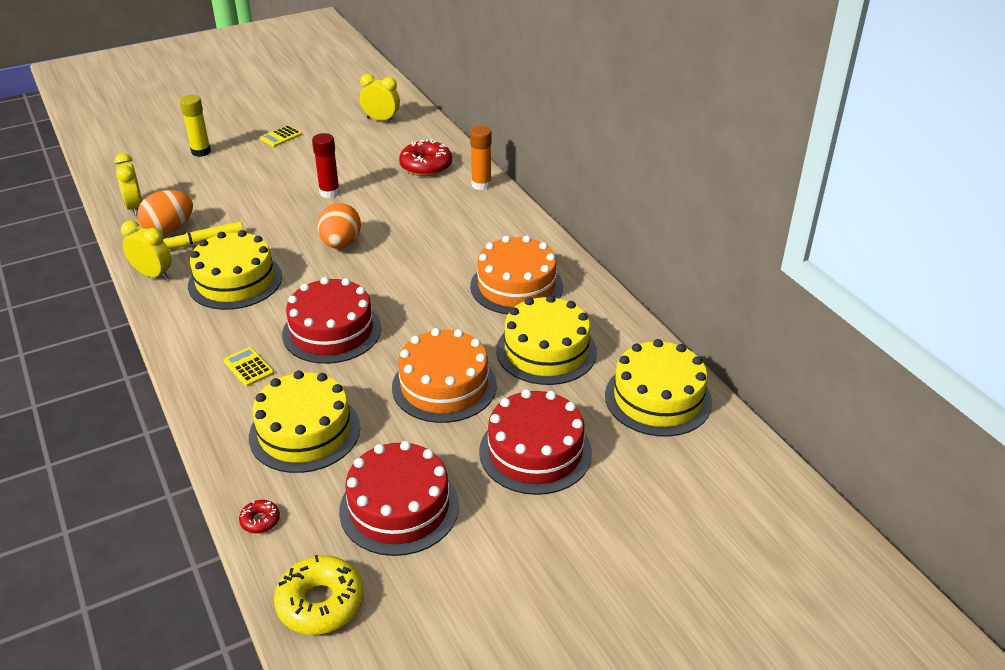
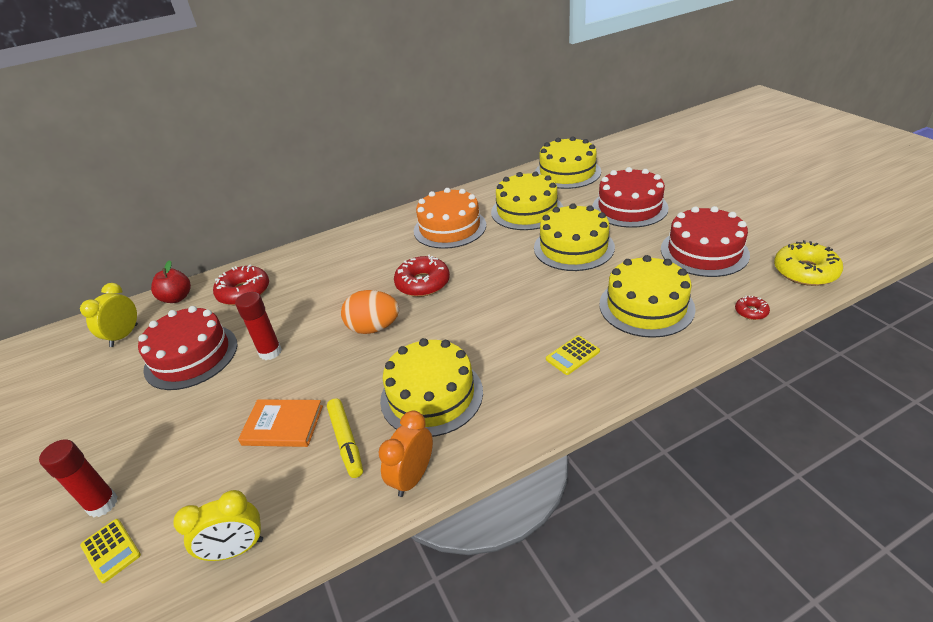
camera: 85 degrees left, 0 degrees up
yellow clock [121,220,172,280] -> orange clock [378,411,433,497]
orange egg [137,190,193,235] -> none
yellow glue stick [180,95,211,157] -> red glue stick [39,439,118,518]
yellow calculator [260,125,302,147] -> yellow calculator moved to [80,519,141,583]
red cake [282,277,381,364] -> red cake moved to [138,306,238,390]
orange cake [392,328,497,423] -> yellow cake [534,203,615,271]
orange glue stick [470,126,492,190] -> none
none -> red apple [151,260,191,303]
none -> orange book [238,399,323,447]
none -> red donut [394,254,450,297]

